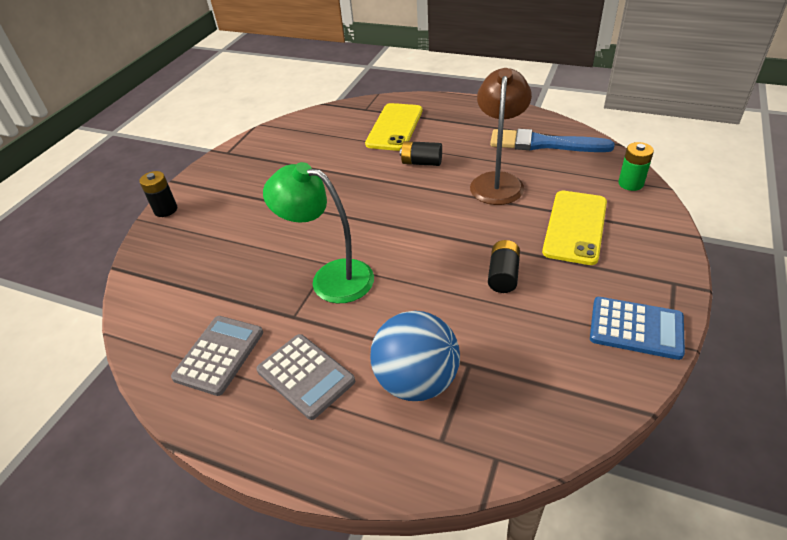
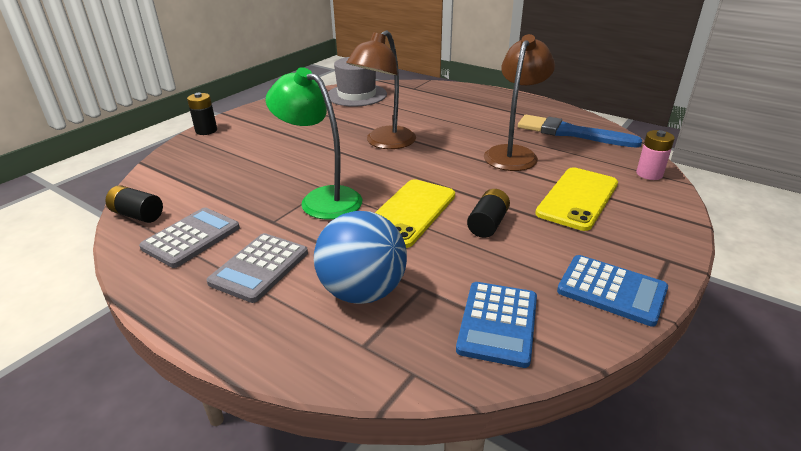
camera: 10 degrees right, 10 degrees down
grey calculator [256,334,355,420] -> grey calculator turned 60 degrees clockwise [206,233,308,303]
yellow phone [365,103,423,151] -> yellow phone moved to [375,179,455,248]
black battery [400,141,442,166] -> black battery moved to [105,185,163,223]
green battery [618,142,654,191] -> pink battery [636,130,675,180]
none -> grey hat [328,57,387,107]
none -> brown lamp [346,30,416,149]
none -> blue calculator [456,282,537,368]

